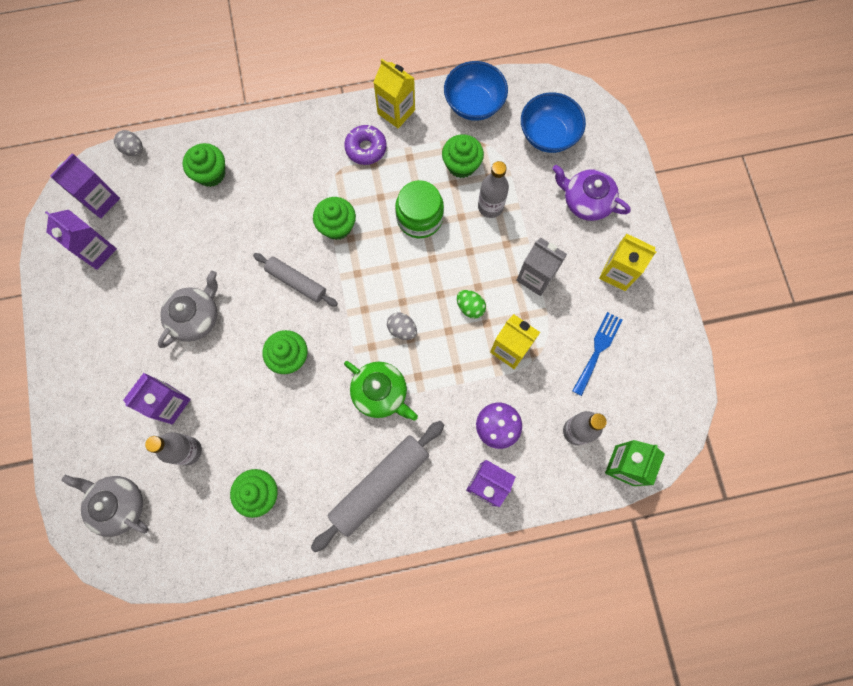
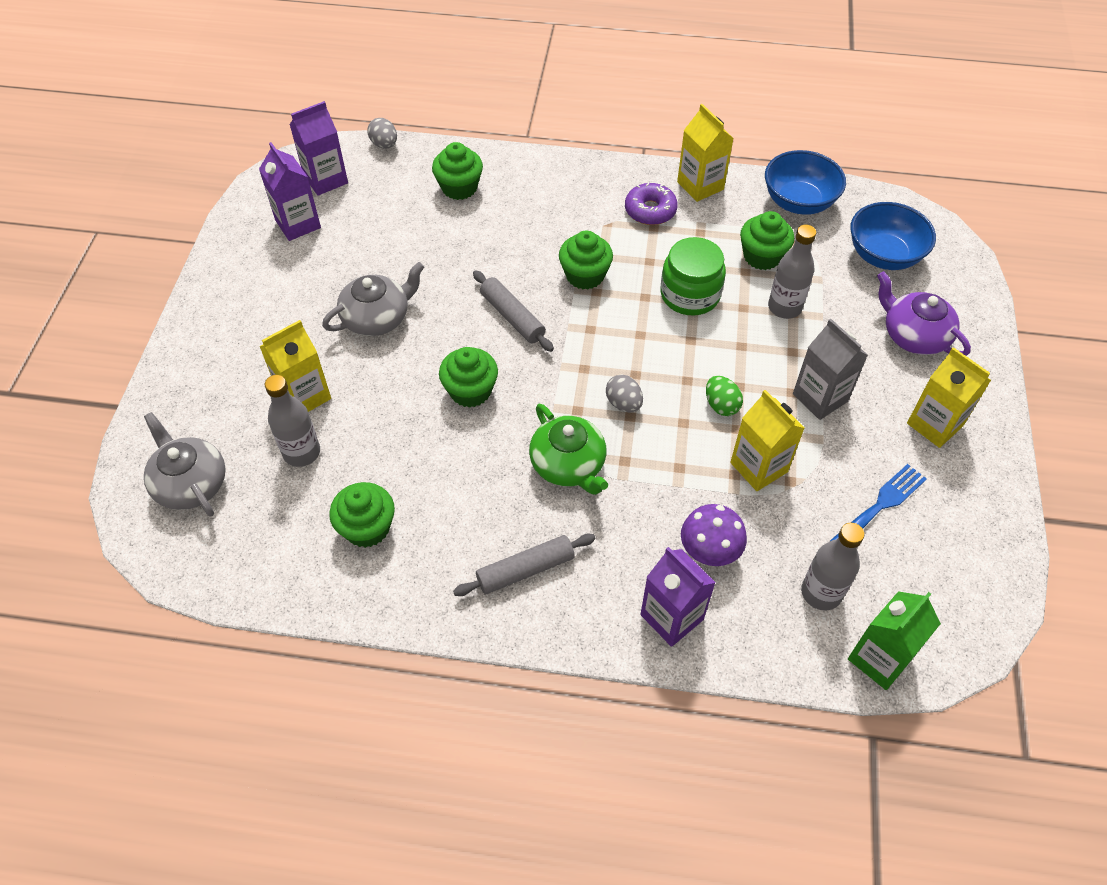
camera: 20 degrees right, 20 degrees down
purple carton [123,373,191,424] -> yellow carton [259,320,331,412]
grey rolling pin [311,421,444,552] -> grey rolling pin [453,534,596,596], size x0.61

